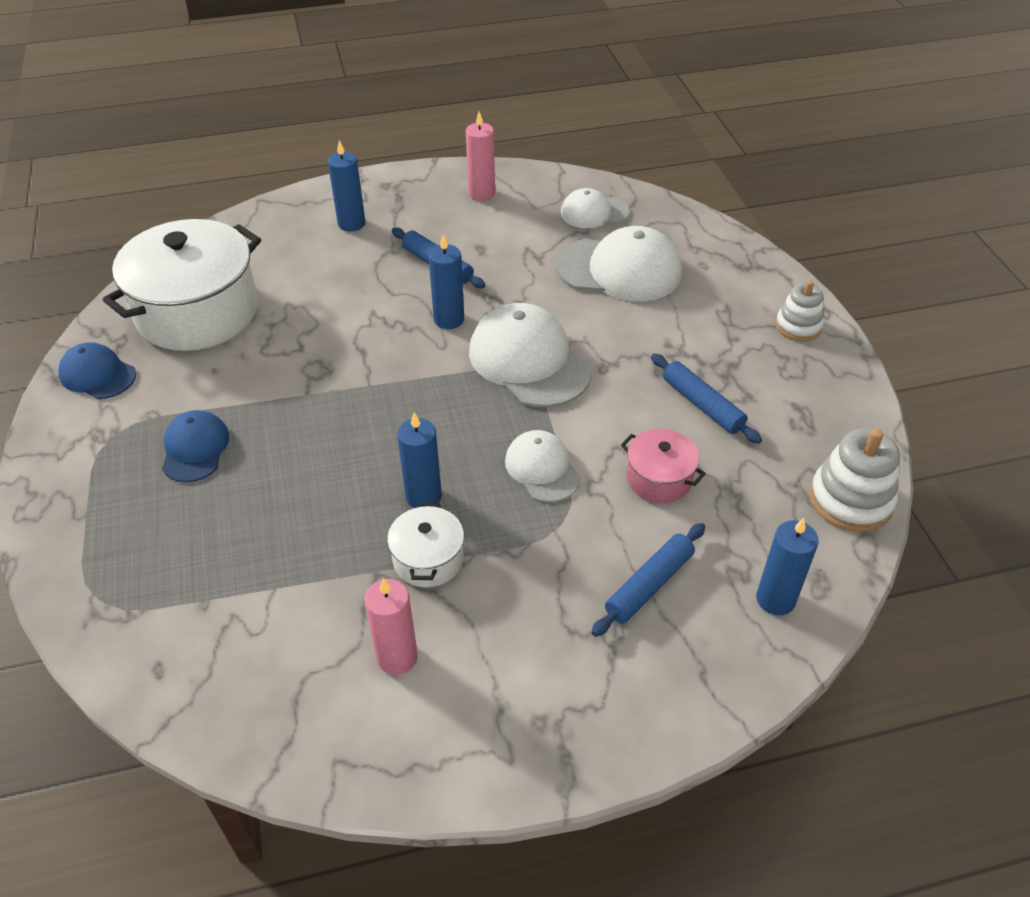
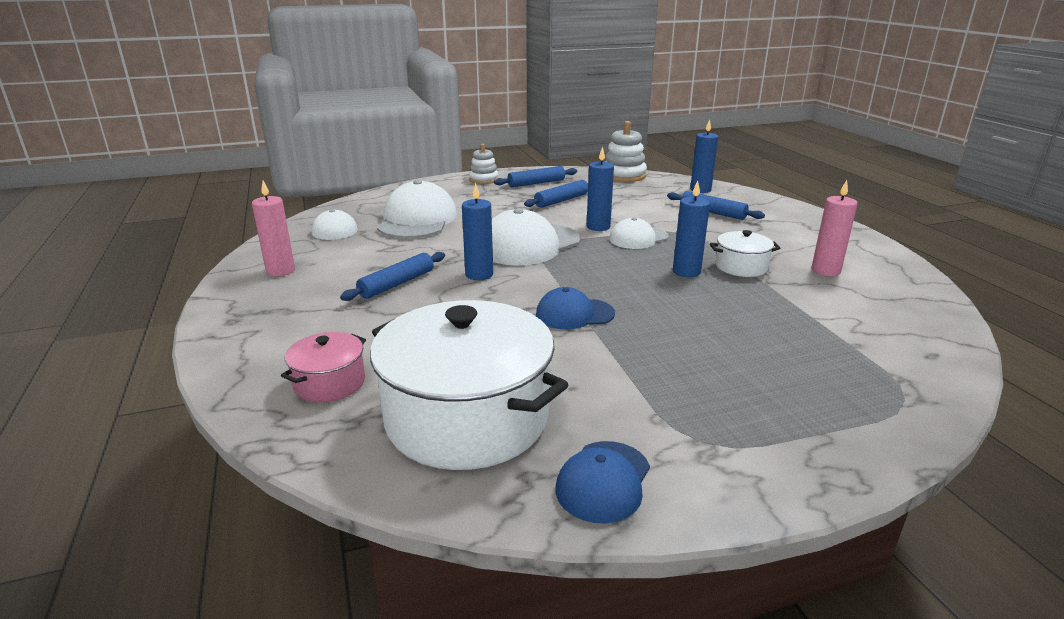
camera: 95 degrees left, 20 degrees down
blue cap [162,410,229,482] -> blue cap moved to [536,287,615,329]
blue candle [328,140,366,232] -> blue candle moved to [587,146,614,231]
pink pot [621,429,706,503] -> pink pot moved to [281,332,366,402]
none -> blue rolling pin [494,166,577,187]

